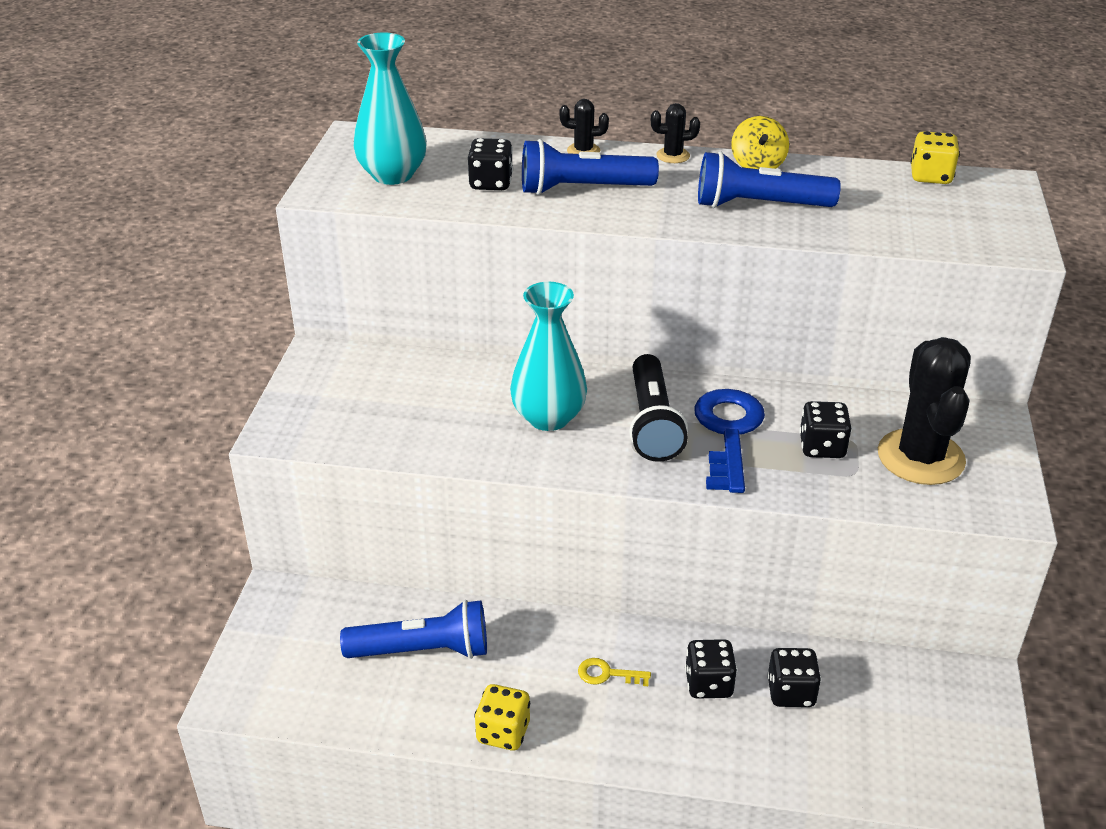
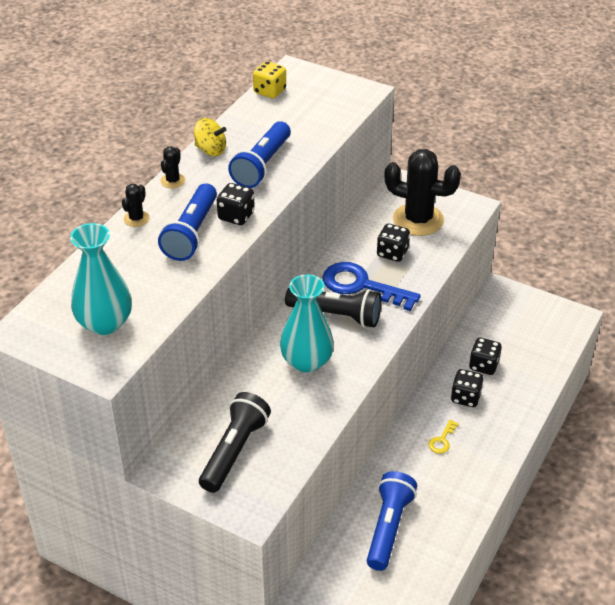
camera: 70 degrees left, 5 degrees up
black dice [468,138,513,190] -> black dice moved to [217,183,255,225]
yellow dice [474,684,530,750] -> none
none -> black flashlight [199,392,271,493]

